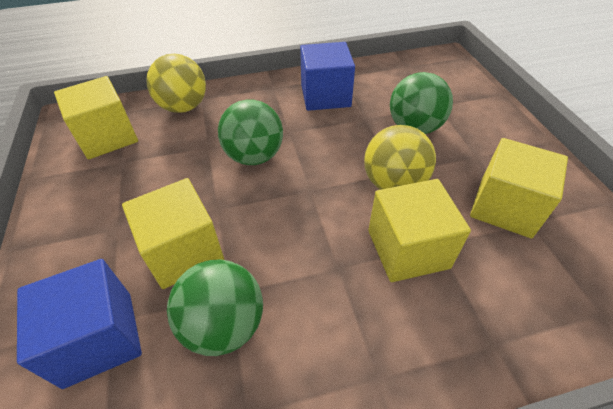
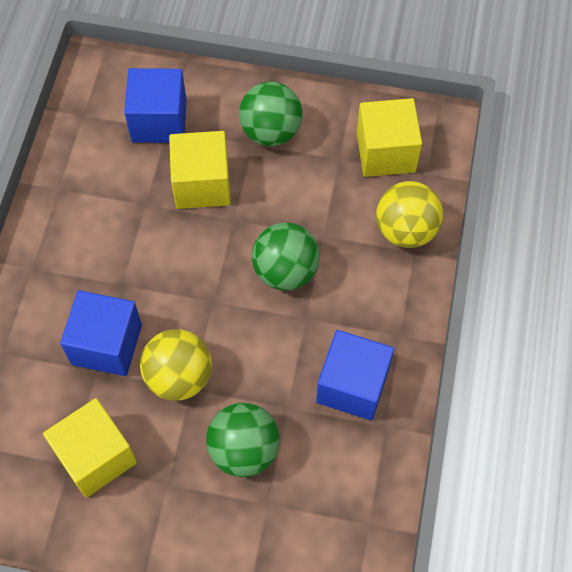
camera: 115 degrees right, 15 degrees up
green ball [167,259,263,356] -> green ball moved to [239,82,303,146]
yellow cube [368,179,471,282] -> blue cube [60,290,142,376]

